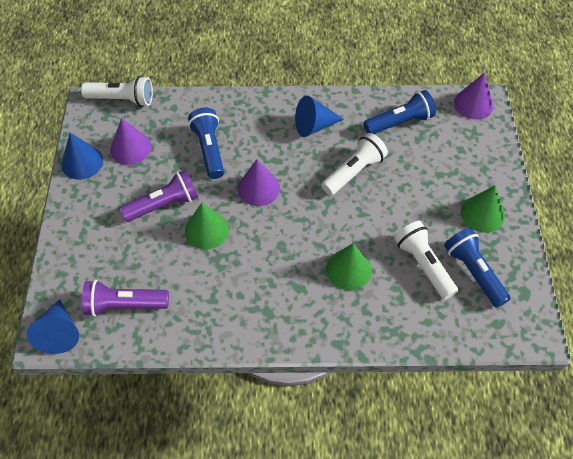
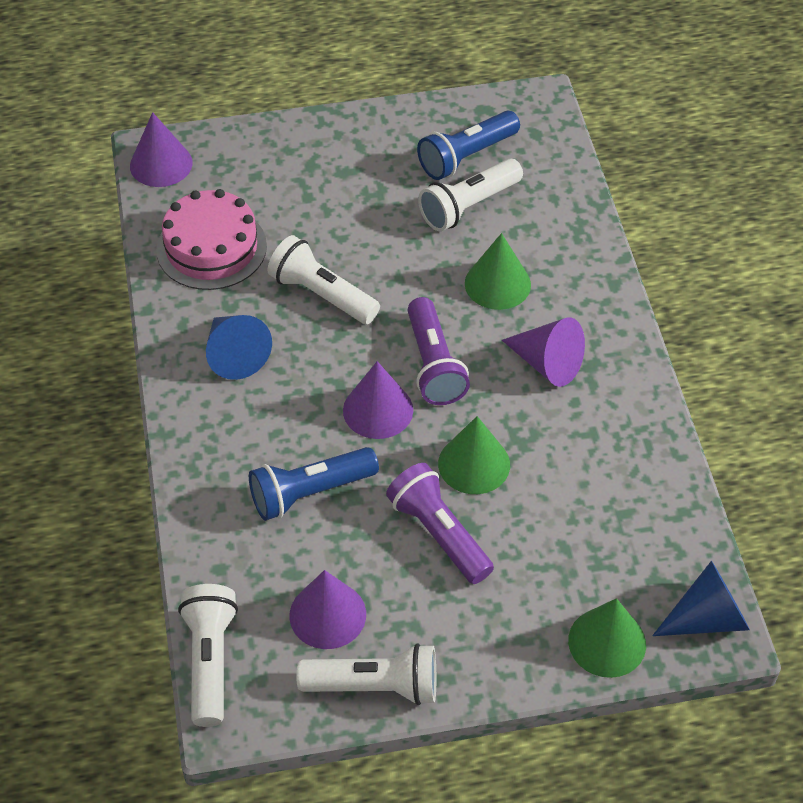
camera: 100 degrees left, 5 degrees down
blue cone [61,133,103,180] -> white flashlight [296,643,436,705]
purple flashlight [82,280,169,317] -> purple flashlight moved to [408,297,470,405]
blue flashlight [364,90,436,134] -> pink cake [156,189,267,290]
green cone [461,186,505,233] -> green cone moved to [568,598,646,678]
none -> purple cone [502,317,585,387]

